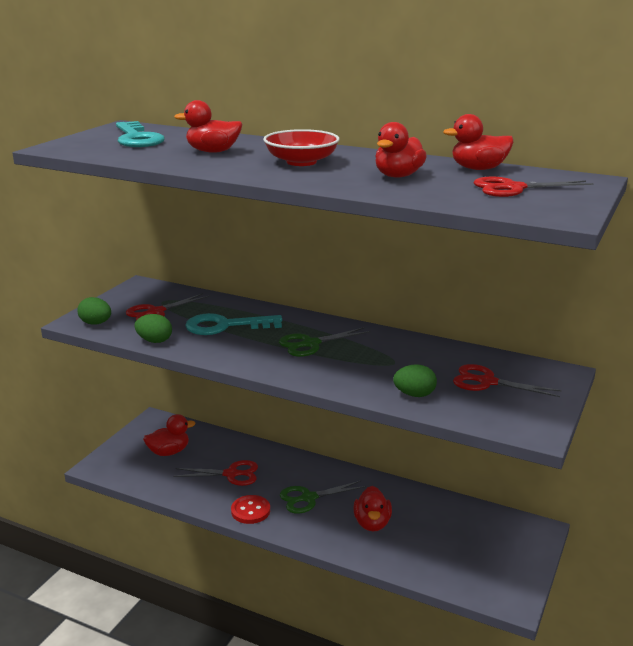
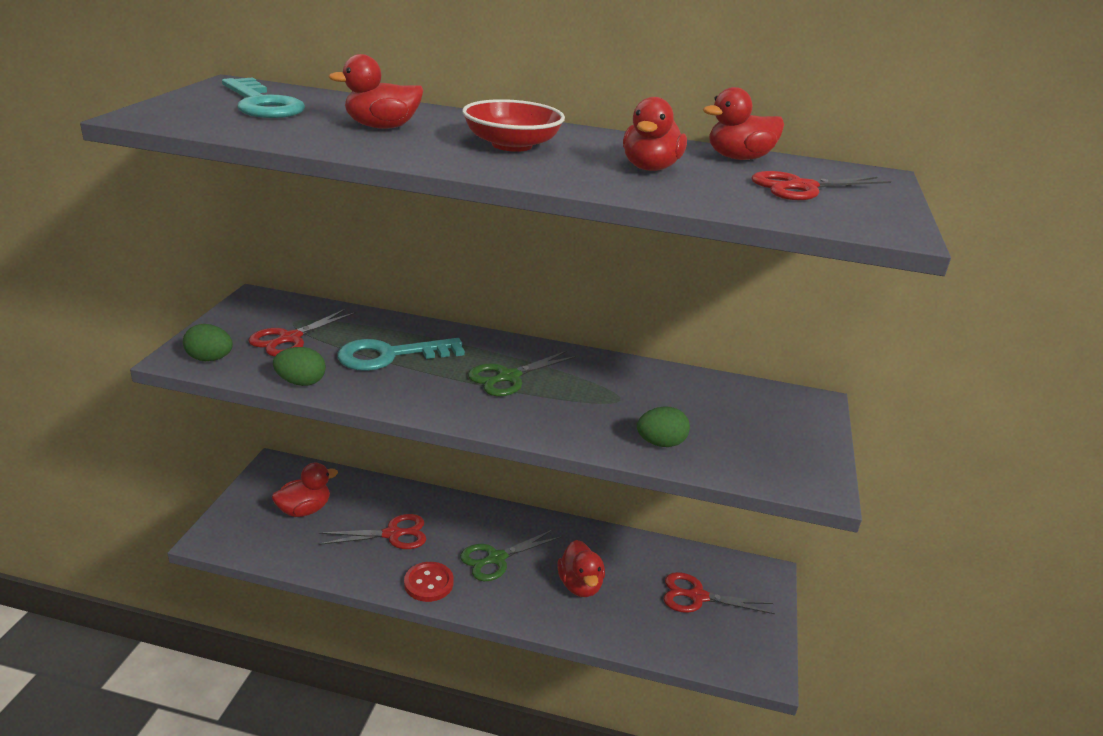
camera: 15 degrees left, 5 degrees up
red scissors [453,364,562,397] -> red scissors moved to [664,572,775,614]

